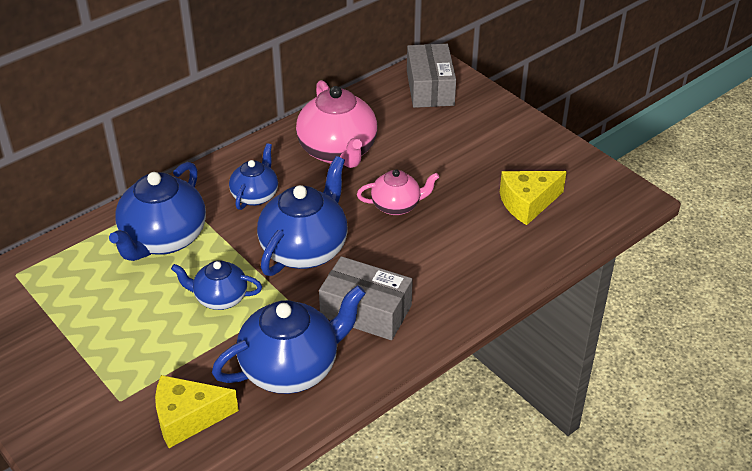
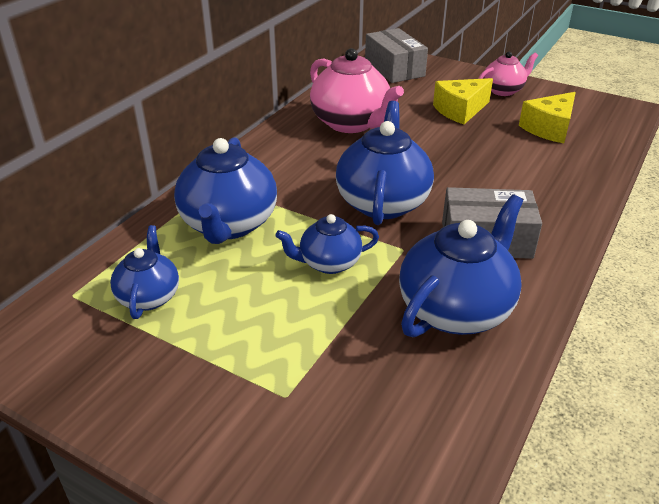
camera: 20 degrees left, 5 degrees down
yellow cheese [155,375,239,448] -> yellow cheese moved to [433,78,493,124]
blue teapot [229,143,278,210] -> blue teapot moved to [110,225,179,319]
pink teapot [357,169,439,215] -> pink teapot moved to [478,52,538,96]

